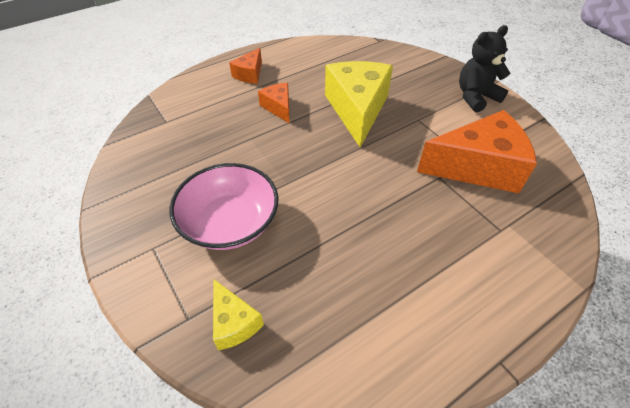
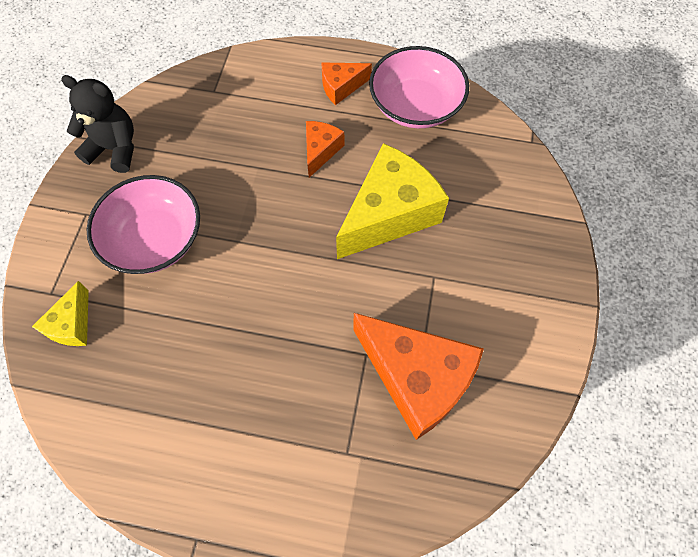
camera: 45 degrees right, 15 degrees up
black teddy bear [459,25,510,112] -> black teddy bear moved to [61,75,134,173]
none -> pink bowl [369,46,469,128]

